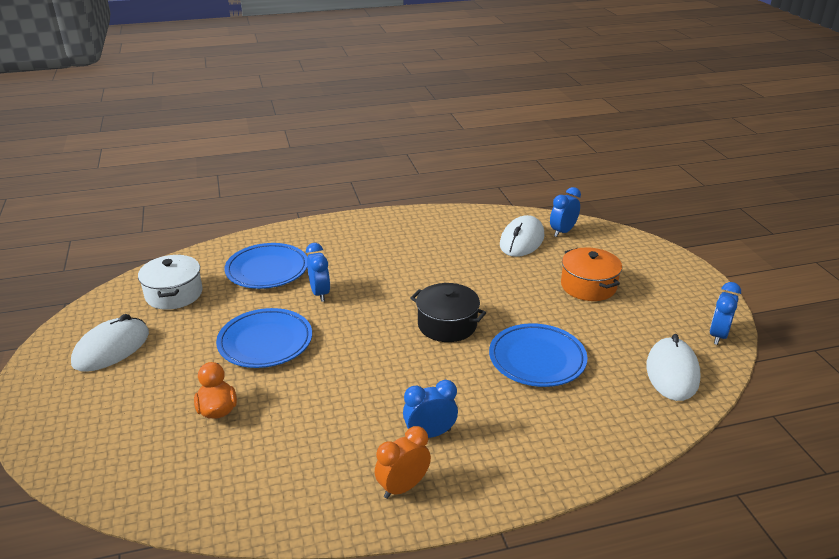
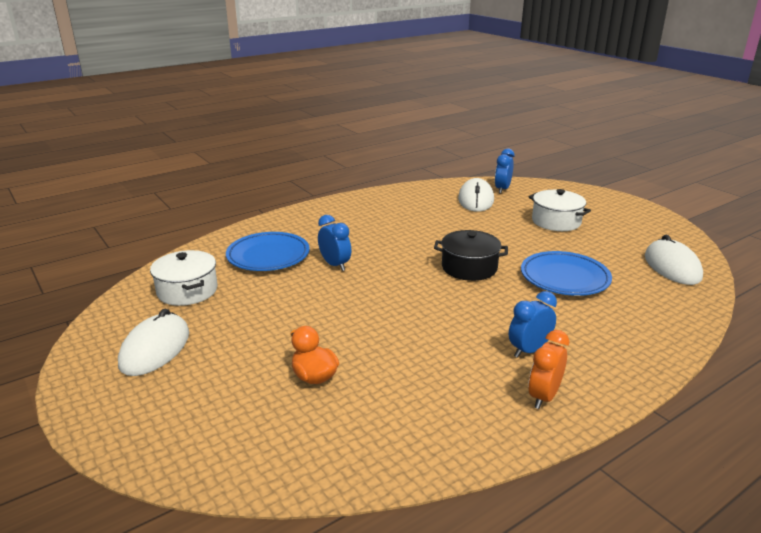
camera: 20 degrees left, 5 degrees down
blue plate [216,308,312,368] -> none
orange pot [561,247,622,301] -> white pot [529,189,591,231]
blue clock [710,282,741,345] -> none

